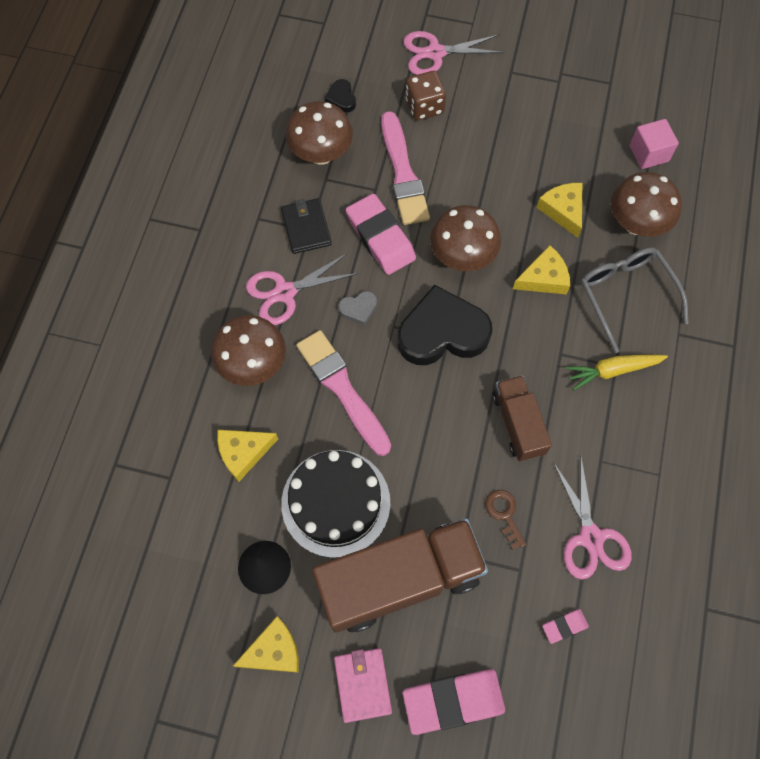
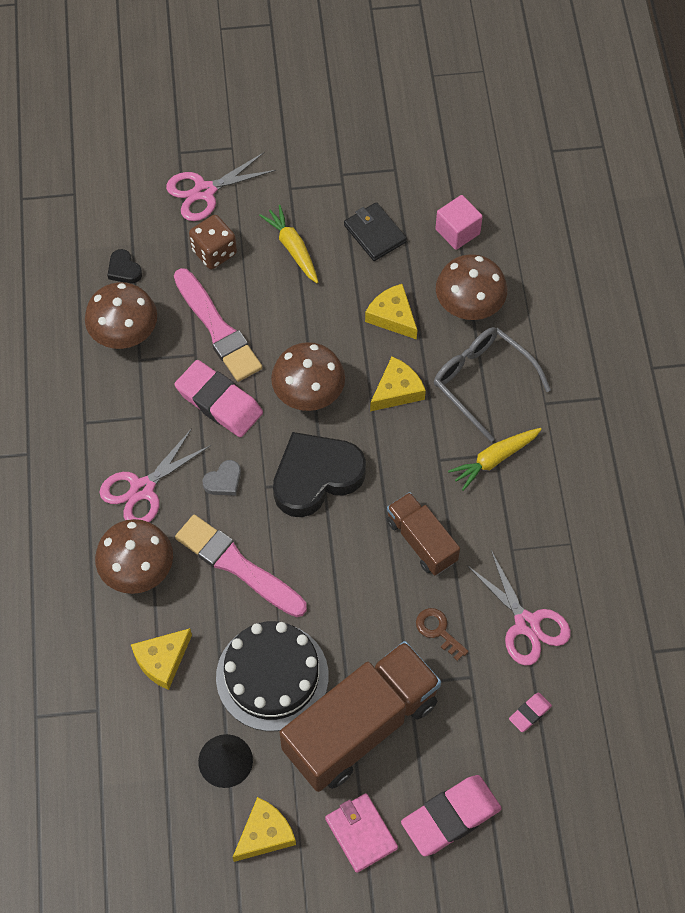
camera: 20 degrees left, 5 degrees down
black wallet [281,198,332,254] -> black wallet moved to [344,202,407,261]
none -> yellow carrot [259,205,318,283]

